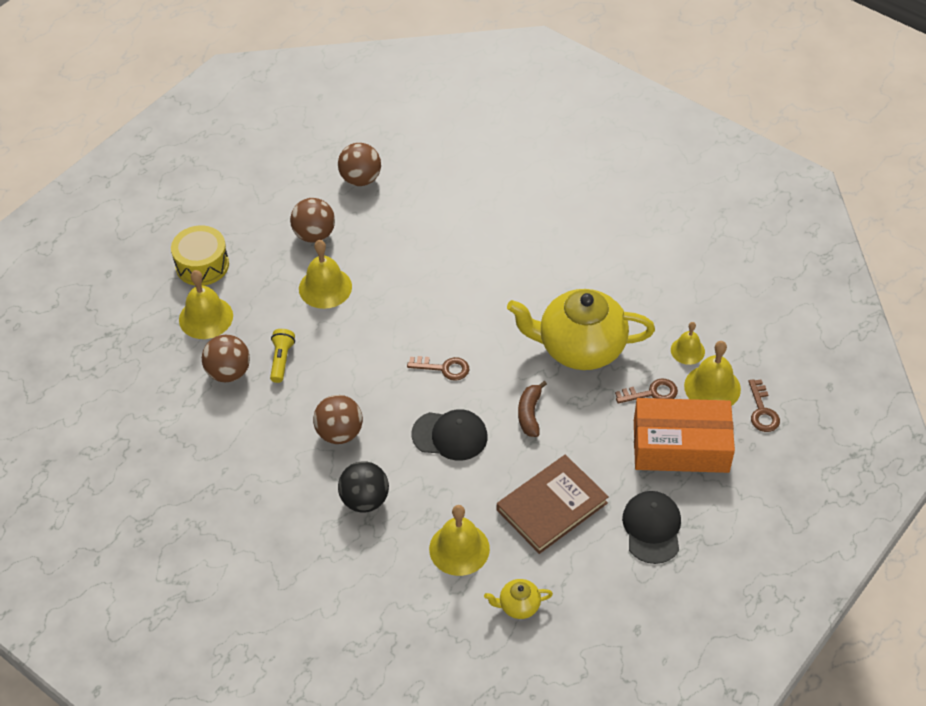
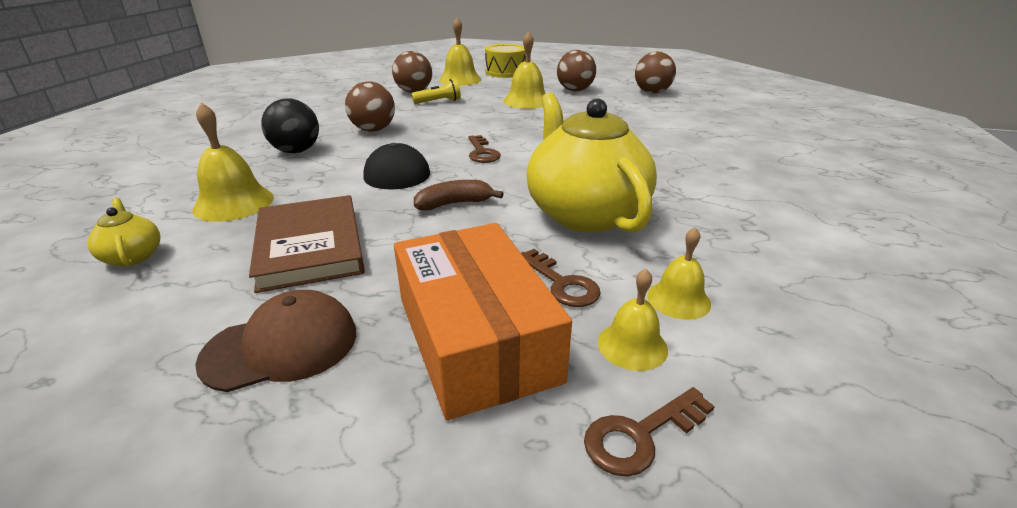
camera: 65 degrees right, 20 degrees down
brown book [497,455,609,554] -> brown book turned 45 degrees clockwise [249,195,365,293]
black cap [622,491,681,564] -> brown cap [195,290,356,392]
yellow bell [684,341,741,406] -> yellow bell [598,269,668,371], size x0.62

